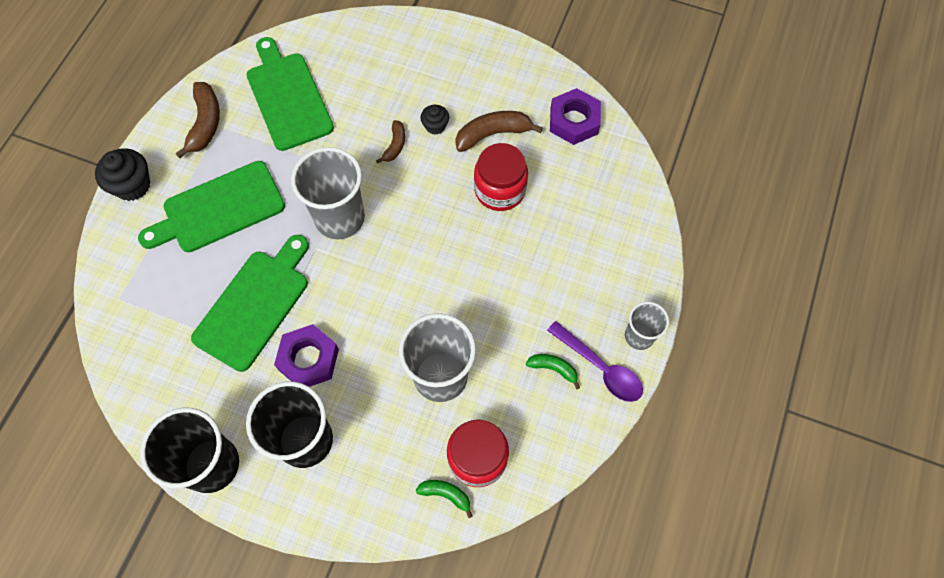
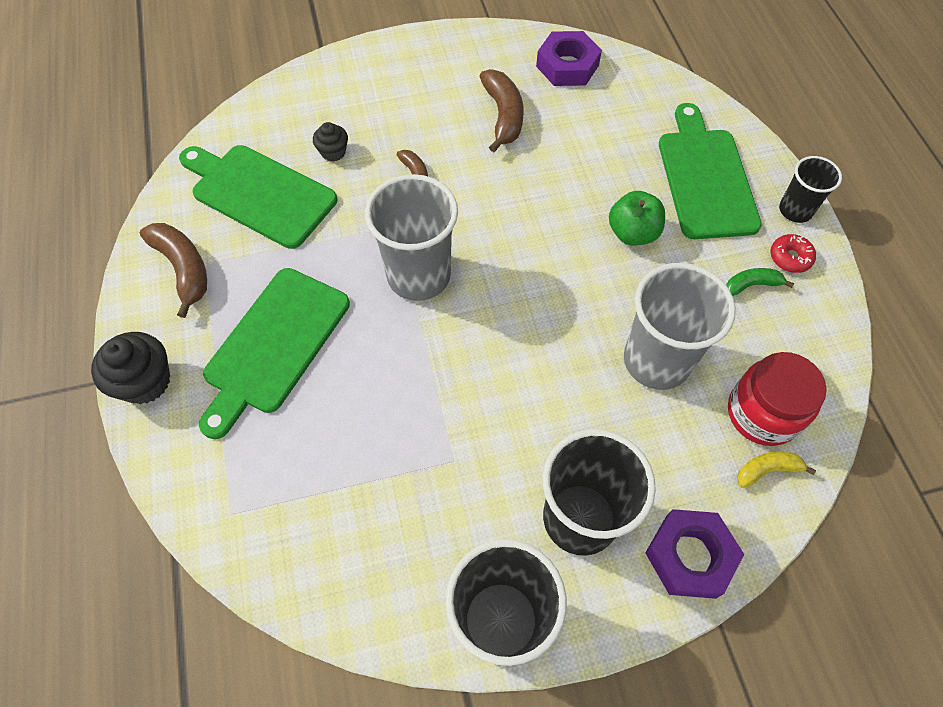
camera: 35 degrees left, 5 degrees down
green cutting board [191,235,309,372] -> green cutting board moved to [659,103,762,239]
purple nut [274,324,339,387] -> purple nut moved to [645,509,744,599]
green banana [416,480,473,518] -> yellow banana [737,451,816,488]
black cupcake [421,105,449,135] -> black cupcake moved to [313,122,348,162]
brown banana [455,111,543,152] -> brown banana turned 135 degrees clockwise [480,69,523,152]
red jar [474,143,528,211] -> none
purple spoon [547,321,643,402] -> red donut [770,234,816,273]
grey cup [625,302,669,350] -> black cup [779,156,842,223]
none -> green apple [609,191,665,245]

